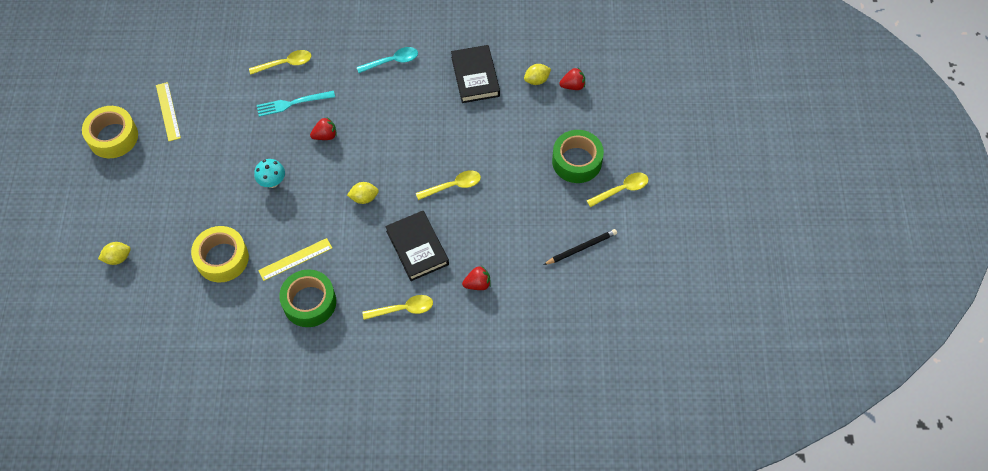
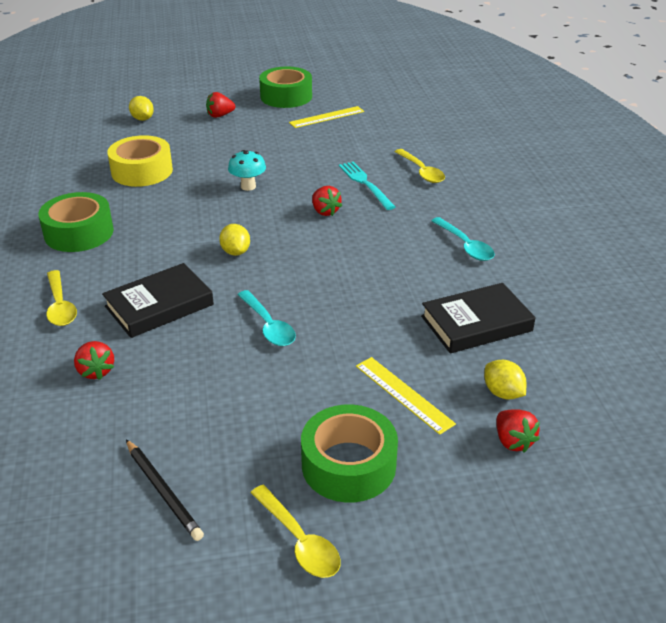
camera: 80 degrees right, 25 degrees down
yellow tape [82,106,138,158] -> green tape [259,67,312,108]
yellow ruler [258,238,332,281] -> yellow ruler moved to [356,357,456,435]
yellow spoon [416,170,481,200] -> turquoise spoon [238,290,296,346]
none -> red strawberry [206,92,235,118]

